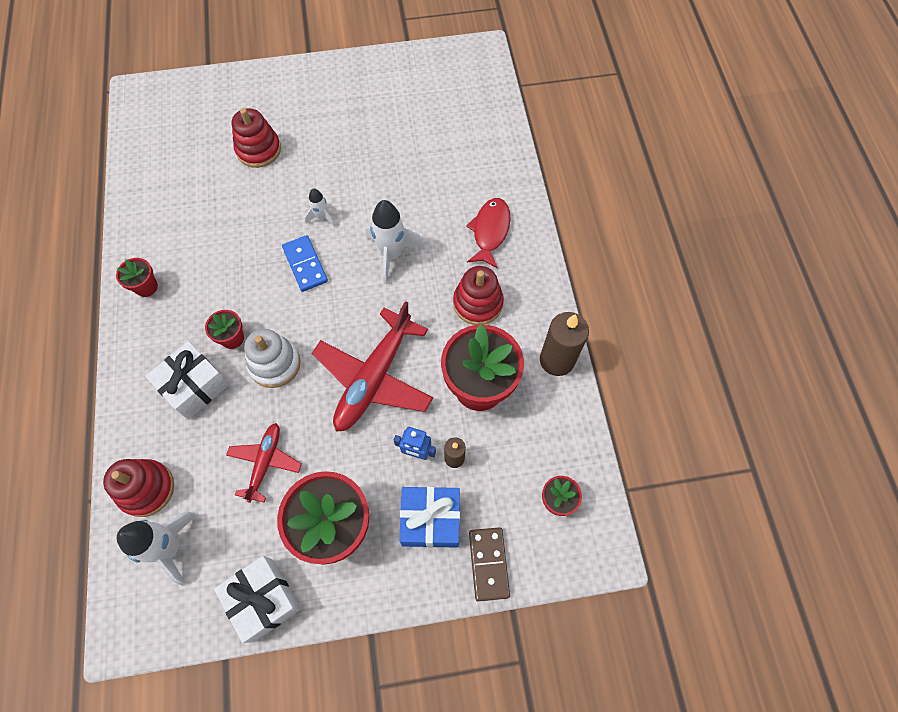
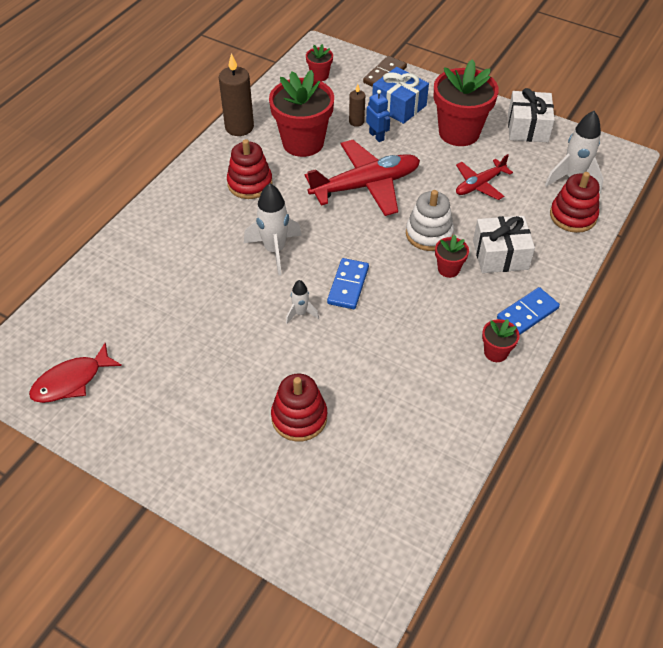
camera: 140 degrees left, 15 degrees down
red fish [466,198,511,269] -> red fish moved to [29,343,122,403]
none -> blue domino [497,287,560,334]

